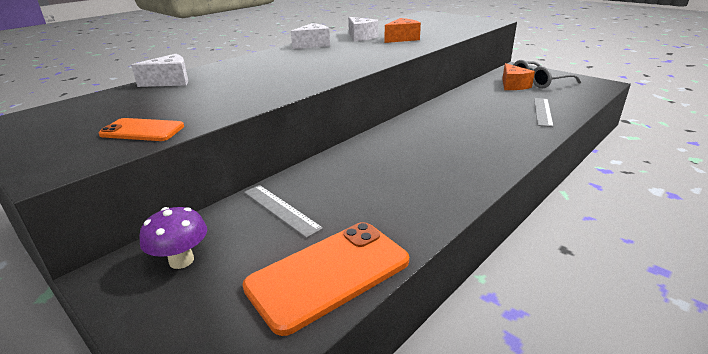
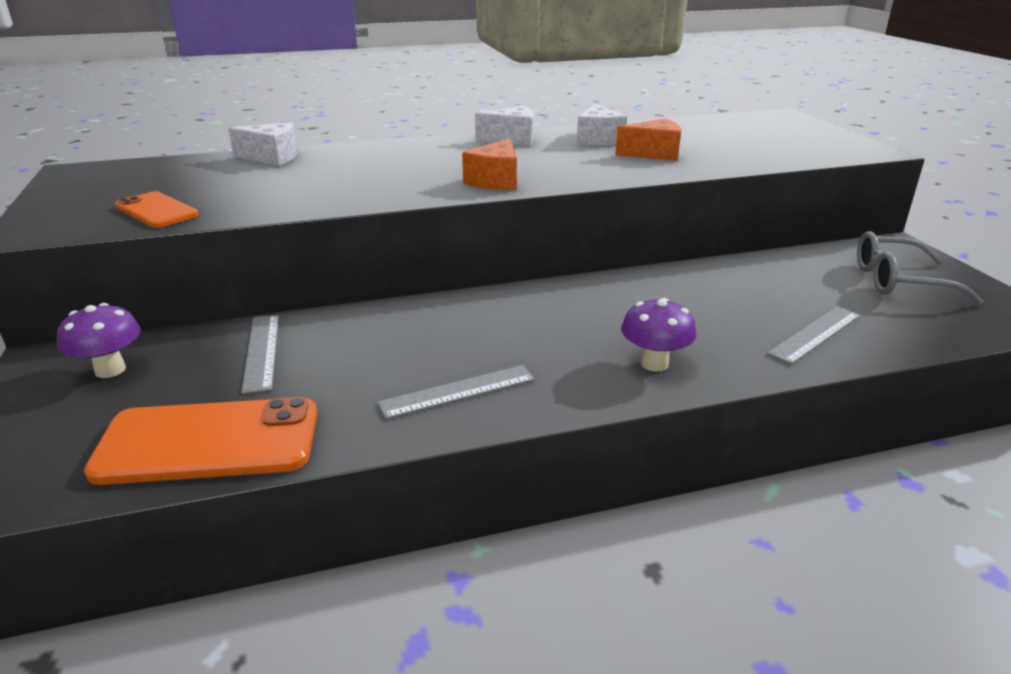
camera: 30 degrees right, 0 degrees up
orange cheese [502,63,535,90] -> orange cheese moved to [462,138,517,190]
none -> grey ruler [377,365,535,419]
none -> purple mushroom [621,298,696,371]

